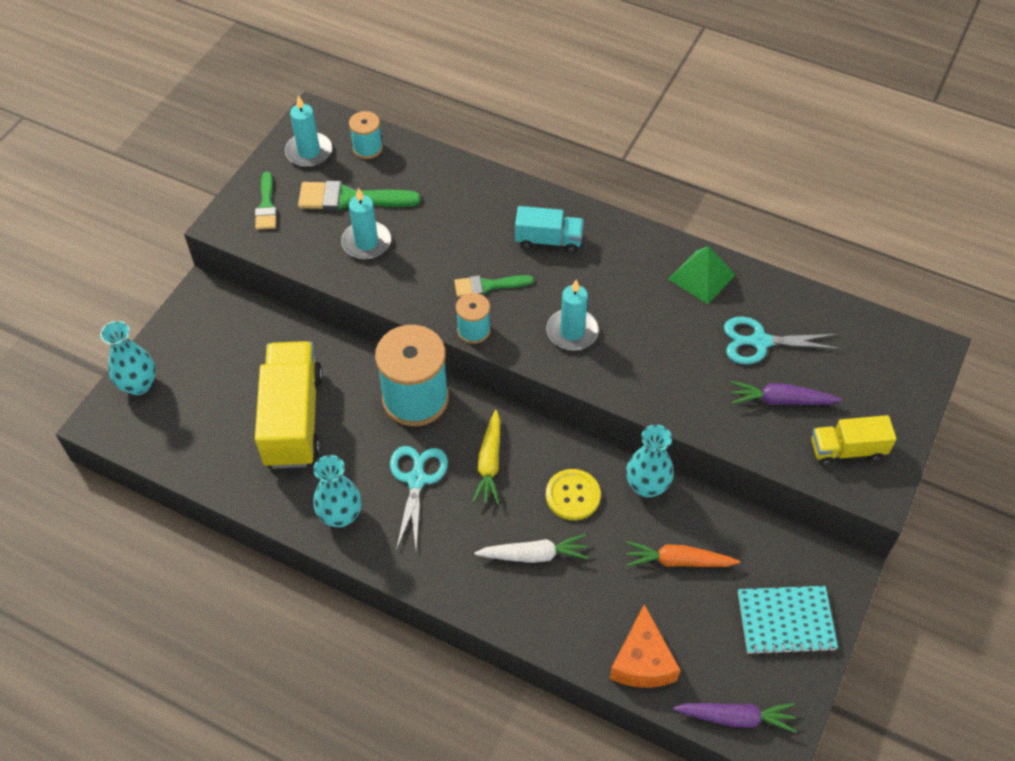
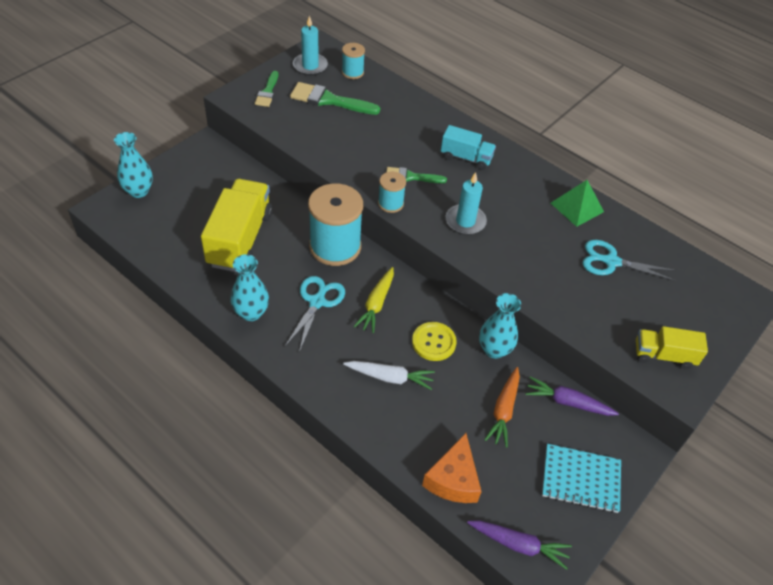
camera: 10 degrees right, 5 degrees down
turquoise candle [341,188,391,260] -> none
orange carrot [626,541,740,567] -> orange carrot turned 90 degrees counterclockwise [484,367,520,448]
purple carrot [731,381,842,405] -> purple carrot moved to [526,376,619,416]

